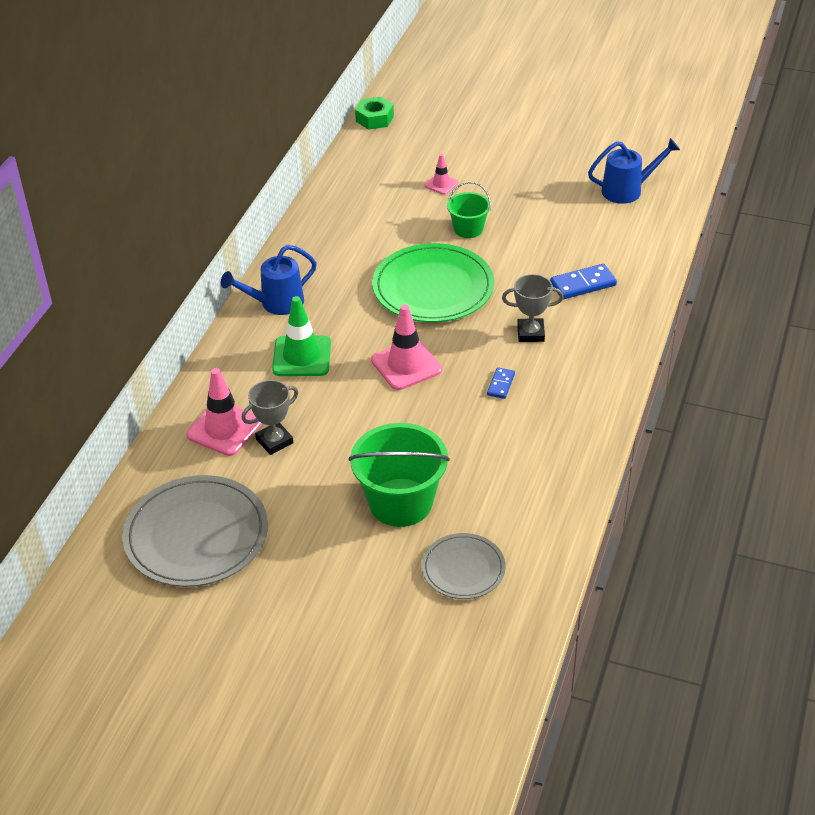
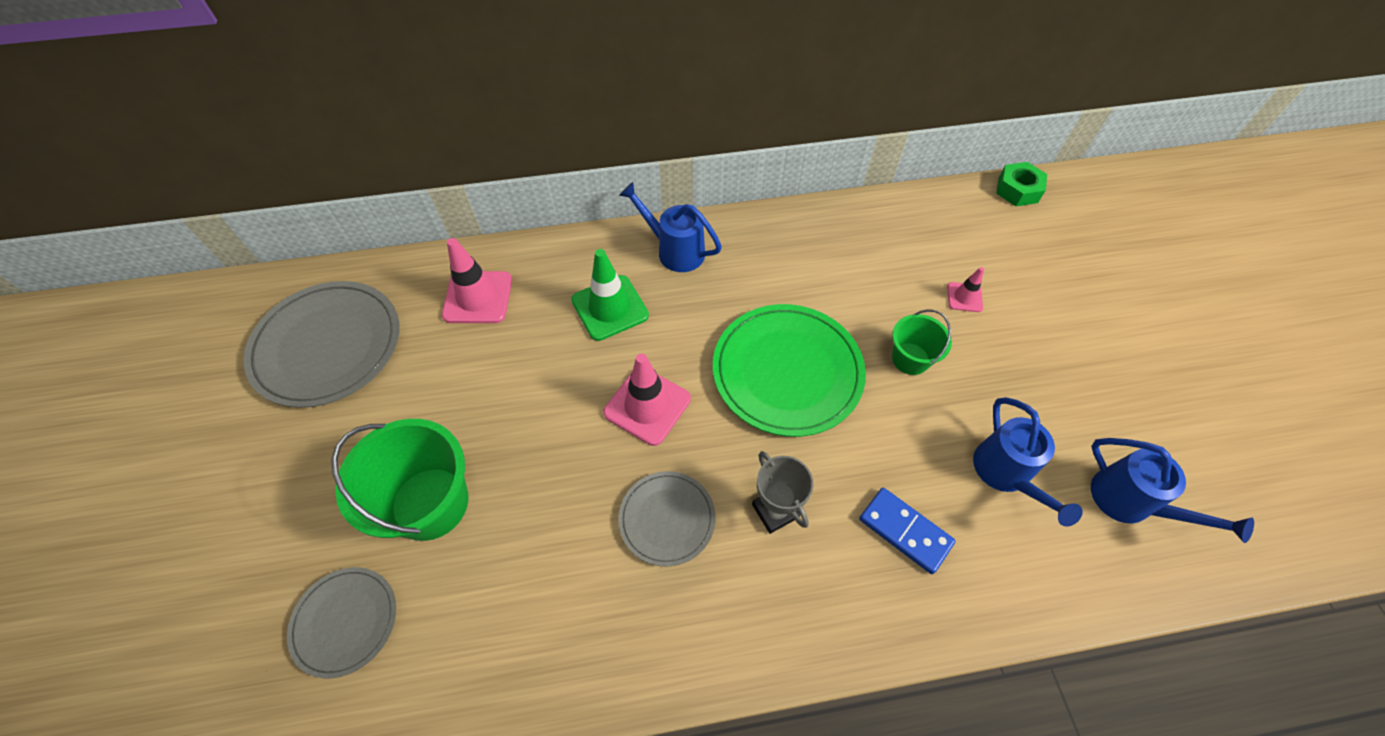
camera: 60 degrees right, 15 degrees up
grey trophy [241,380,298,455] -> none
blue domino [487,367,515,399] -> grey plate [618,471,715,567]
none -> blue watering can [973,397,1083,527]

